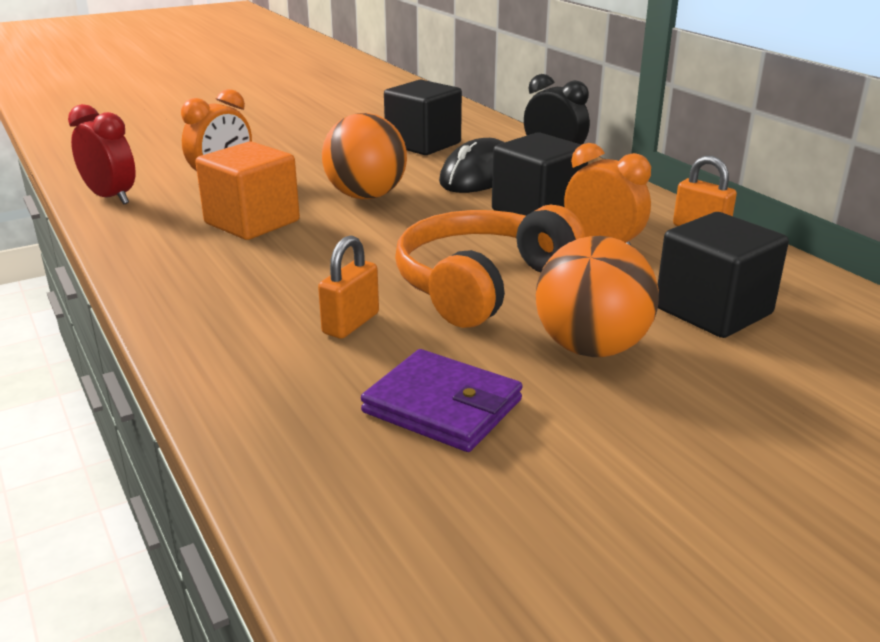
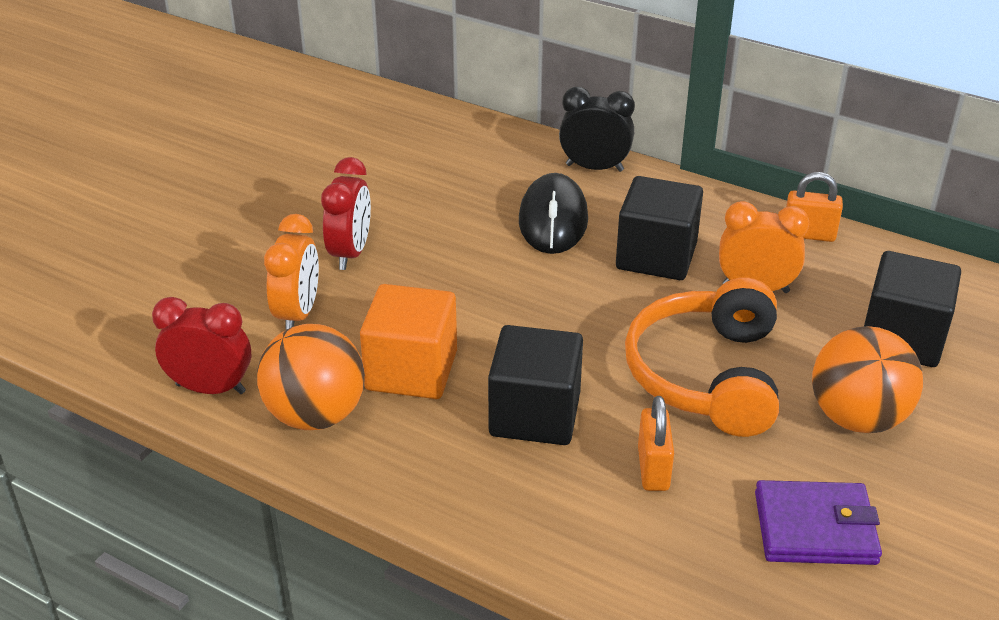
camera: 30 degrees left, 10 degrees up
orange ball [322,113,407,199] -> orange ball moved to [257,324,365,430]
black cube [384,79,462,155] -> black cube moved to [488,325,583,445]
none -> red clock [321,157,371,270]

